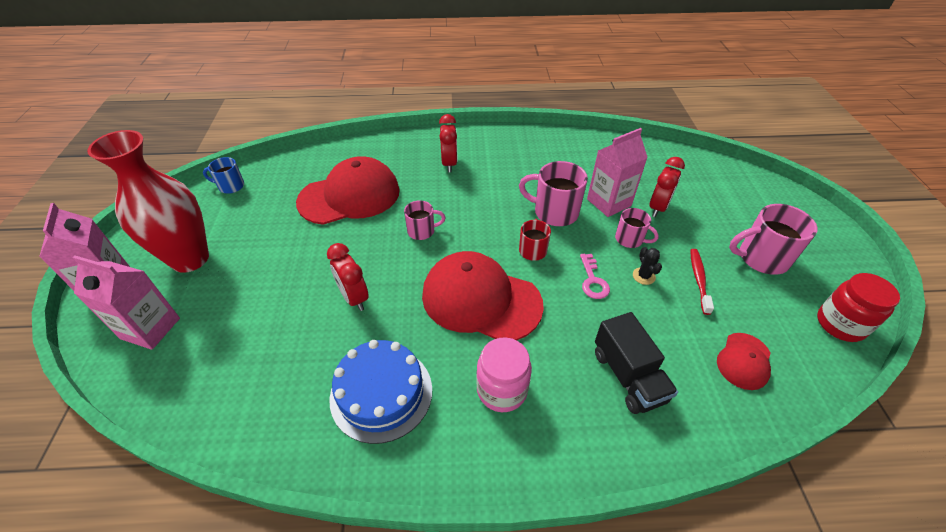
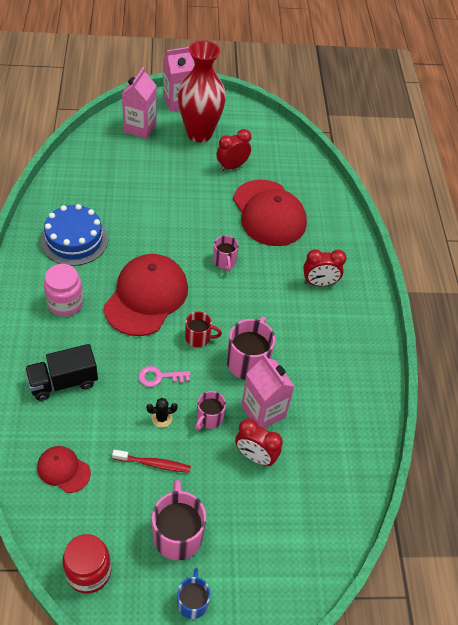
camera: 85 degrees right, 5 degrees up
blue mug [203,157,244,194] -> blue mug moved to [177,568,211,619]
red clock [327,243,369,311] -> red clock moved to [216,129,251,171]

